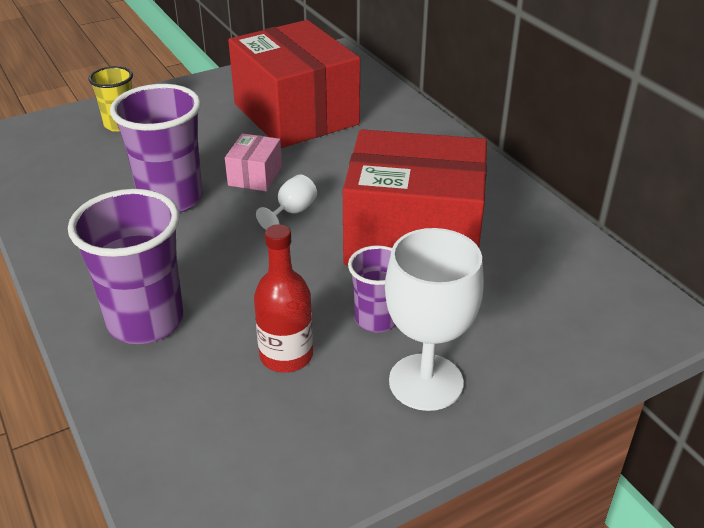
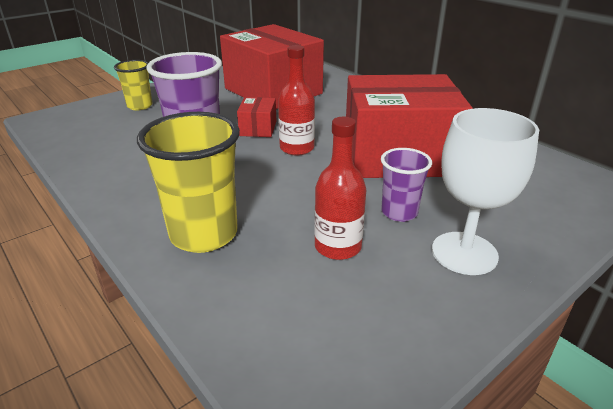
camera: 10 degrees left, 5 degrees down
purple cup [68,189,183,344] -> yellow cup [137,112,240,253]
pink box [225,133,282,191] -> red box [237,97,276,137]
white goblet [256,174,317,230] -> red bottle [278,45,315,156]

